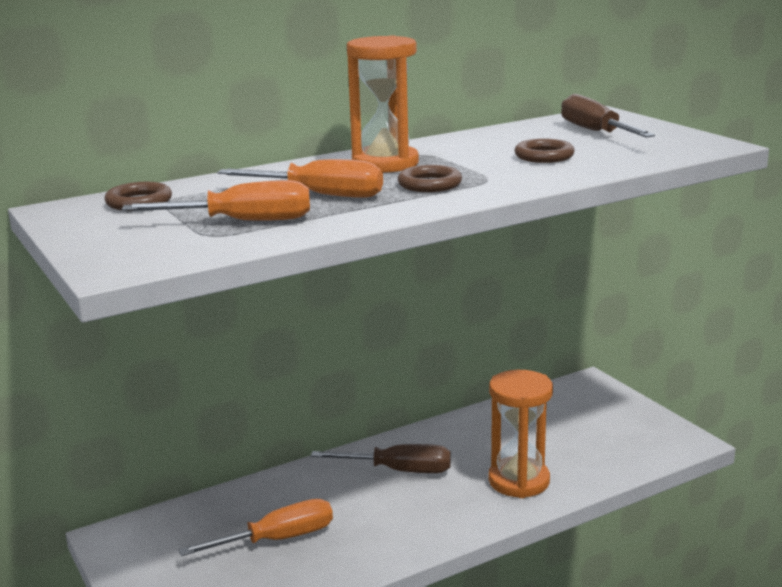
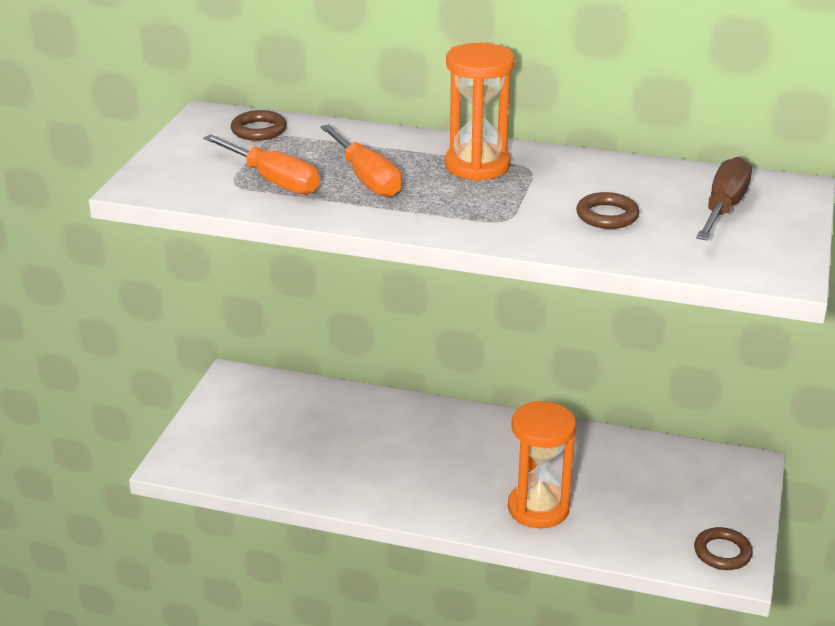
camera: 45 degrees right, 10 degrees up
orange screwdriver [179,499,333,556] -> none
brown screwdriver [311,444,451,473] -> none
brown ring [398,165,462,192] -> brown ring moved to [694,527,753,570]

